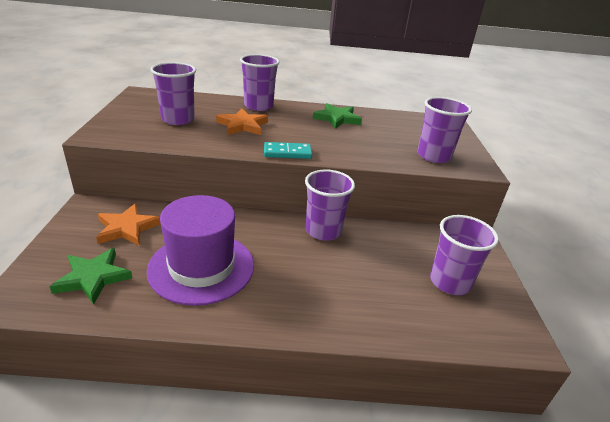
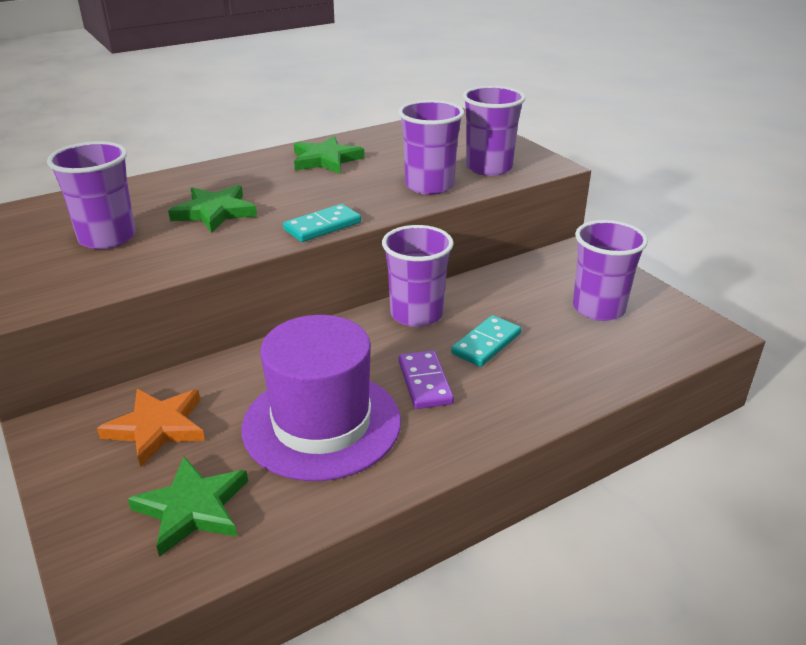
camera: 30 degrees left, 0 degrees up
orange star [216,108,268,135] -> green star [168,185,257,233]
purple cup [240,54,280,111] -> purple cup moved to [398,100,464,195]
none -> purple domino [399,350,454,409]
none -> turquoise domino [451,315,521,367]

